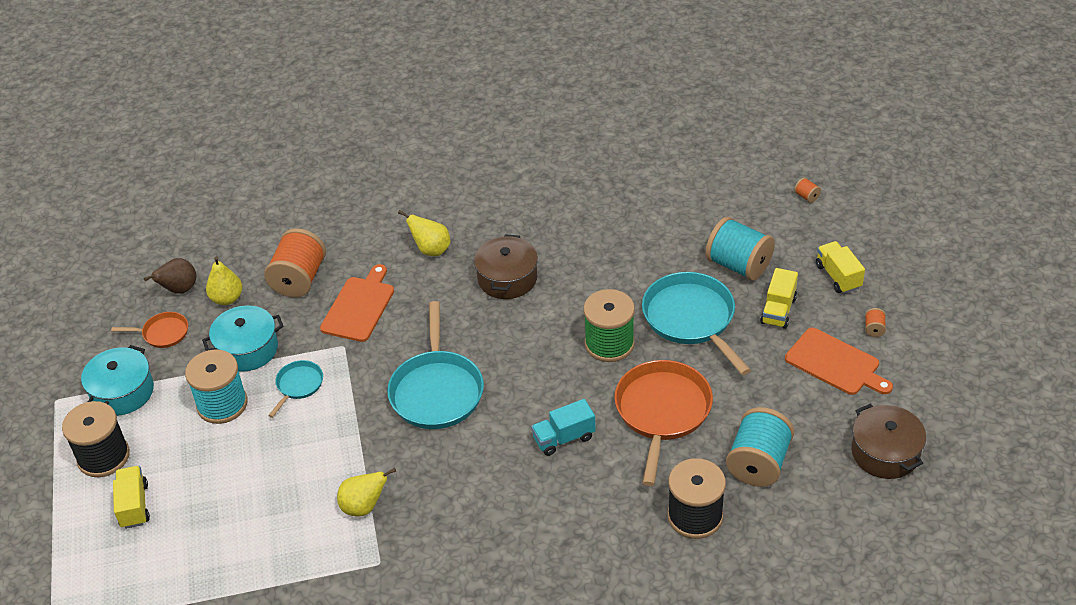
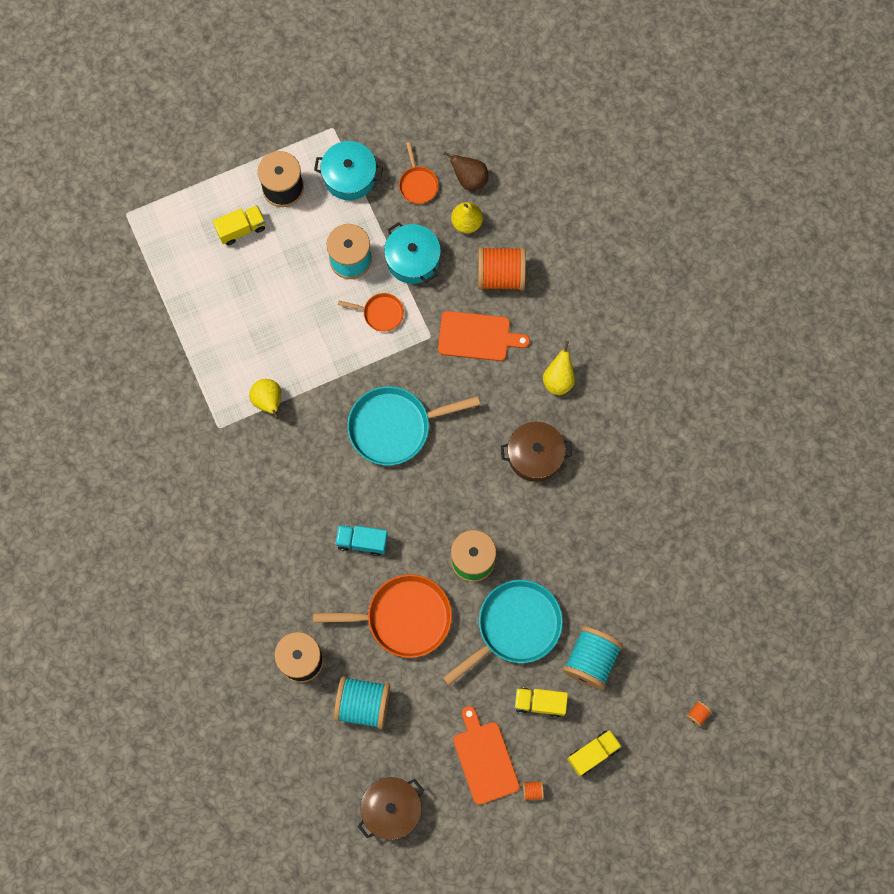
camera: 75 degrees right, 30 degrees up
turquoise pan [268,360,323,418] -> orange pan [338,293,404,332]
turquoise truck [531,399,596,456] -> turquoise truck turned 45 degrees counterclockwise [335,525,388,556]
orange cutting board [785,328,893,395] -> orange cutting board turned 135 degrees clockwise [453,706,520,805]

